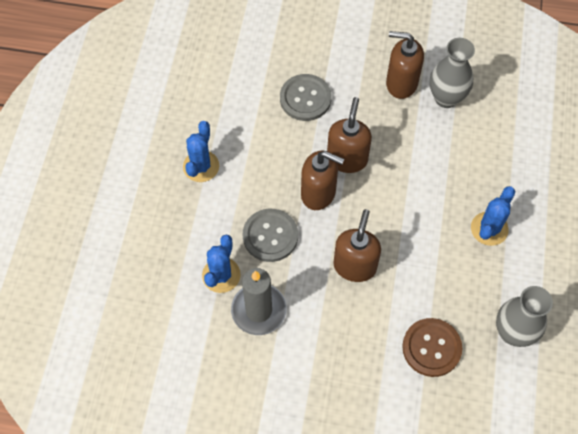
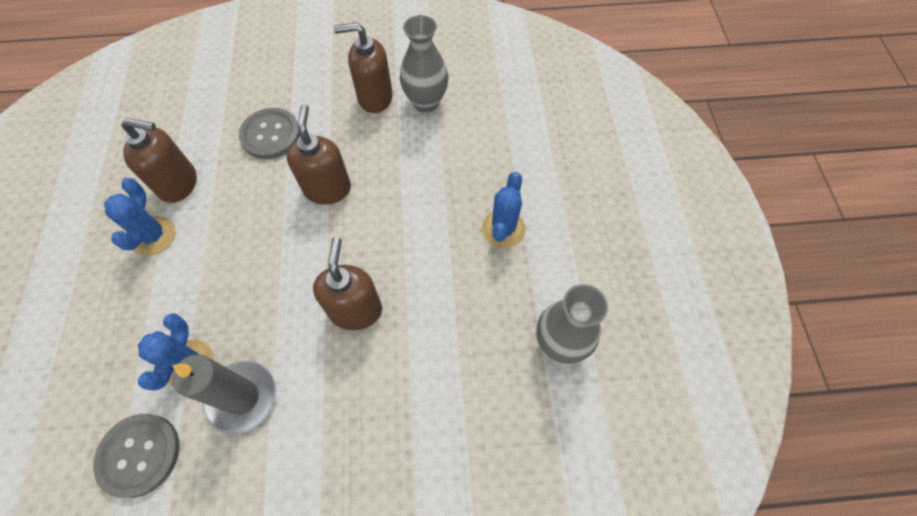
camera: 15 degrees left, 0 degrees up
grey button [243,209,298,262] -> grey button moved to [93,414,180,498]
brown soap dispenser [301,151,344,210] -> brown soap dispenser moved to [121,118,197,203]
brown button [402,318,463,377] -> none

